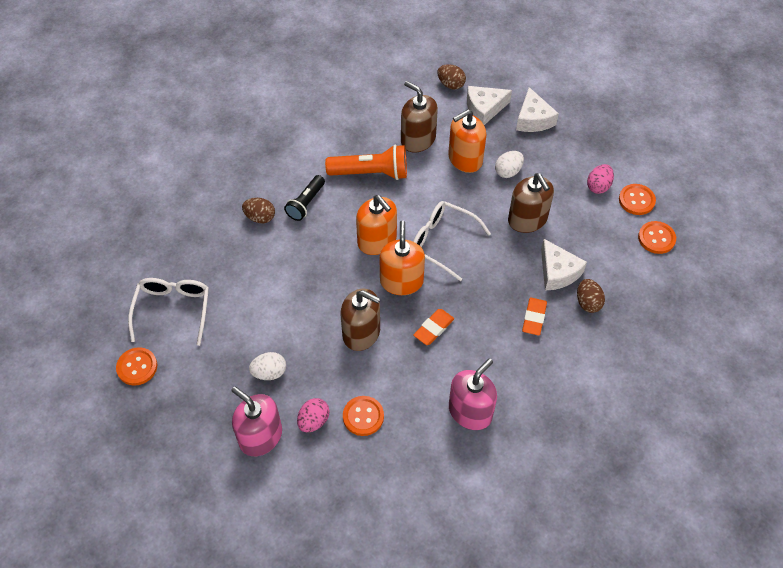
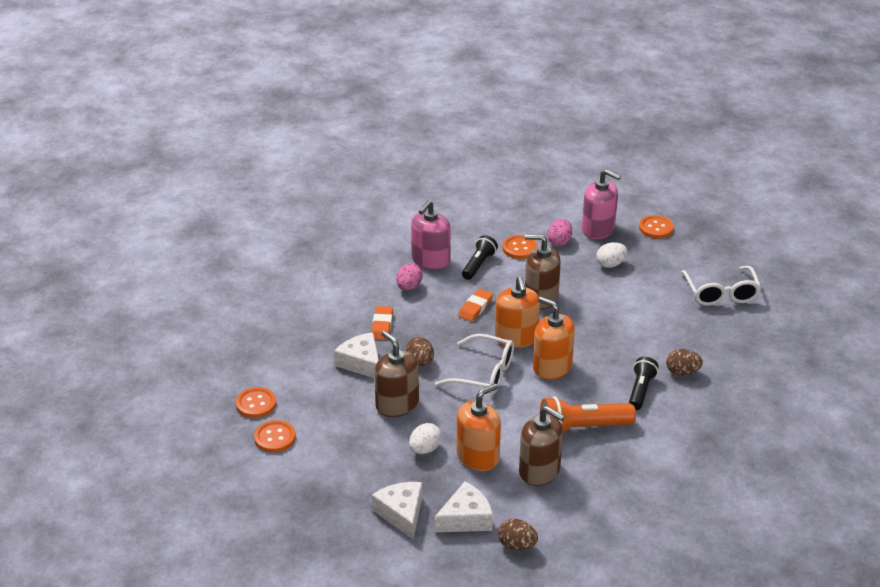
camera: 170 degrees right, 20 degrees down
orange button [116,347,157,386] -> orange button moved to [639,215,674,239]
brown egg [577,279,605,313] -> brown egg moved to [406,337,434,366]
pink egg [587,164,614,194] -> pink egg moved to [396,263,423,290]
none -> black flashlight [462,235,498,280]

